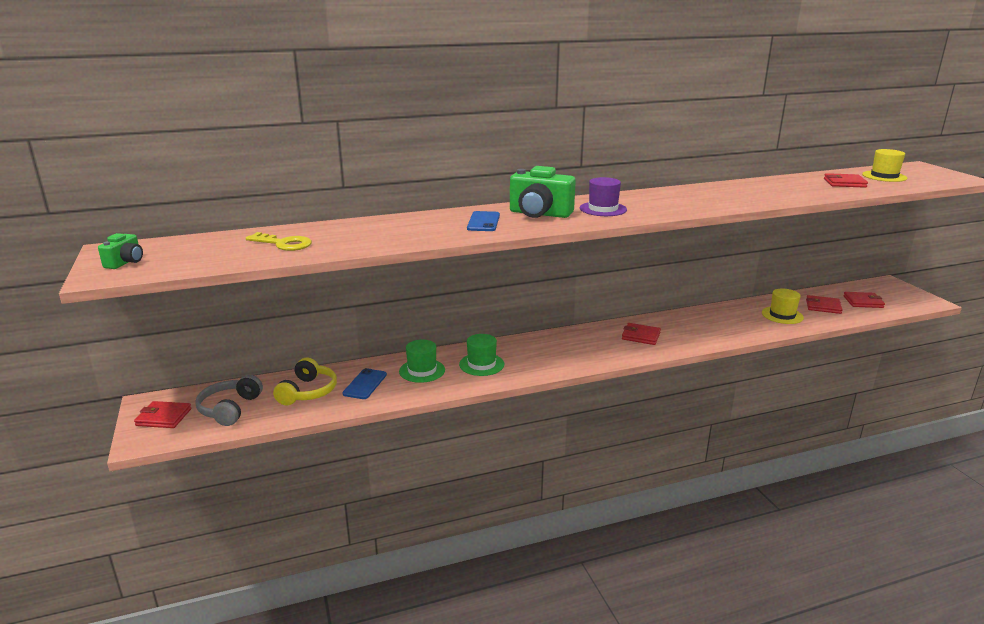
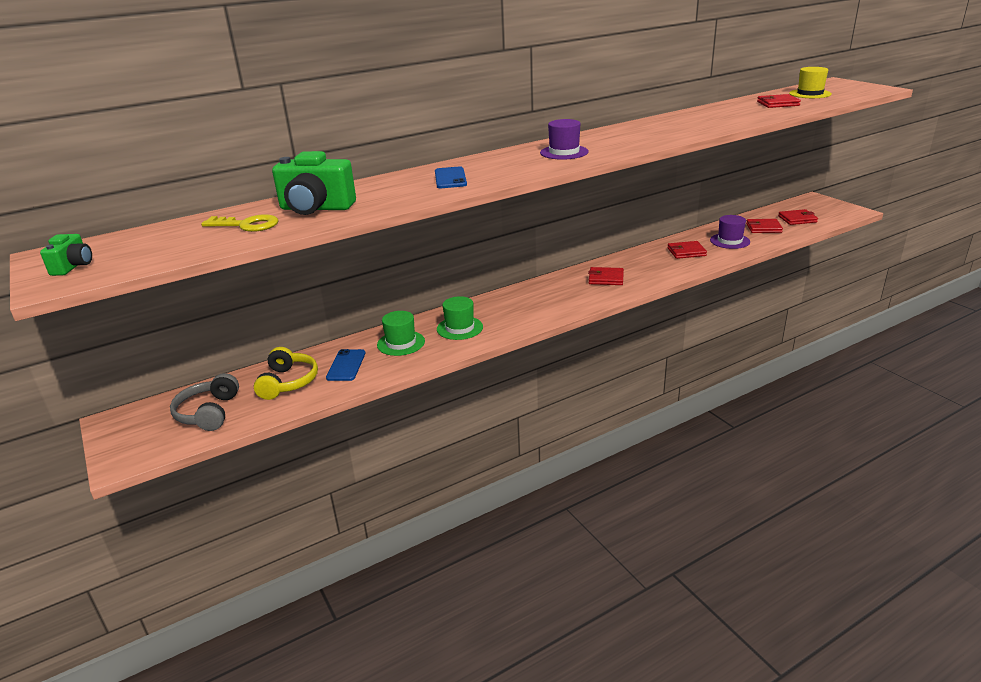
camera: 10 degrees left, 5 degrees up
red wallet [134,401,191,428] -> red wallet moved to [667,241,707,259]
green camera [510,166,576,218] -> green camera moved to [272,151,356,215]
yellow hat [762,289,804,324] -> purple hat [710,215,750,249]

